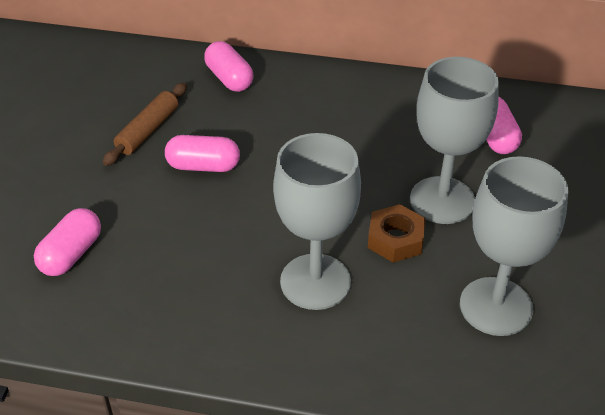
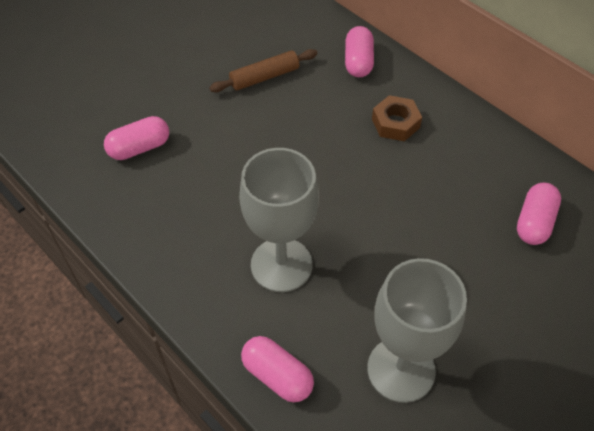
camera: 35 degrees right, 10 degrees up
pink capsule [165,135,240,172] -> pink capsule moved to [241,336,314,402]
brown nut [368,204,425,263] -> brown nut moved to [372,95,422,141]
grey goblet [410,57,499,224] -> none

